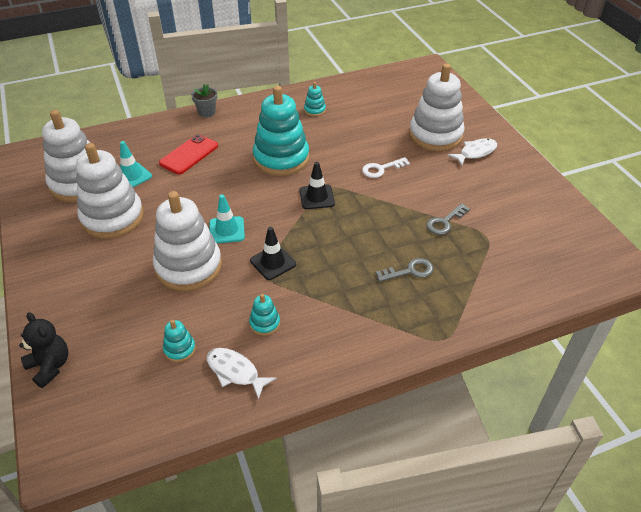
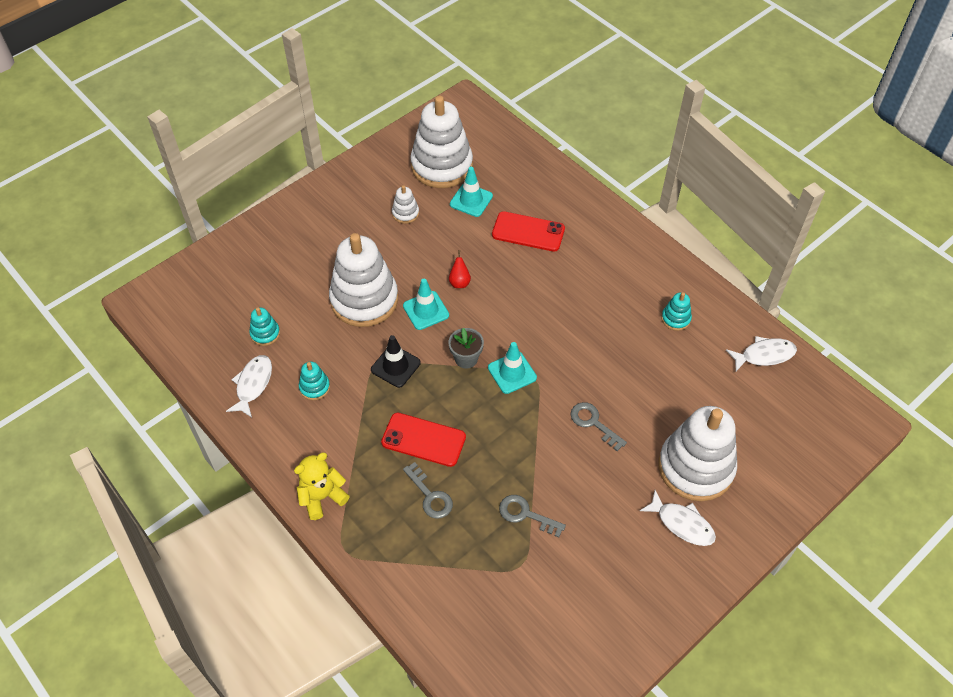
camera: 70 degrees right, 10 degrees up
black teddy bear [19,312,68,388] -> none
white stacking toy [76,143,144,239] -> white stacking toy [392,185,419,224], size x0.43
grey flower pot [191,84,217,118] -> grey flower pot moved to [448,328,484,369]
turquoise stacking toy [253,86,309,176] -> none
black traffic cone [299,162,335,209] -> turquoise traffic cone [488,342,537,394]
white key [362,157,410,178] -> grey key [570,402,627,451]
none -> yellow teddy bear [294,453,350,520]
none -> red phone [381,413,466,467]
none -> red pear [449,250,471,288]
none -> white fish [726,336,797,371]

